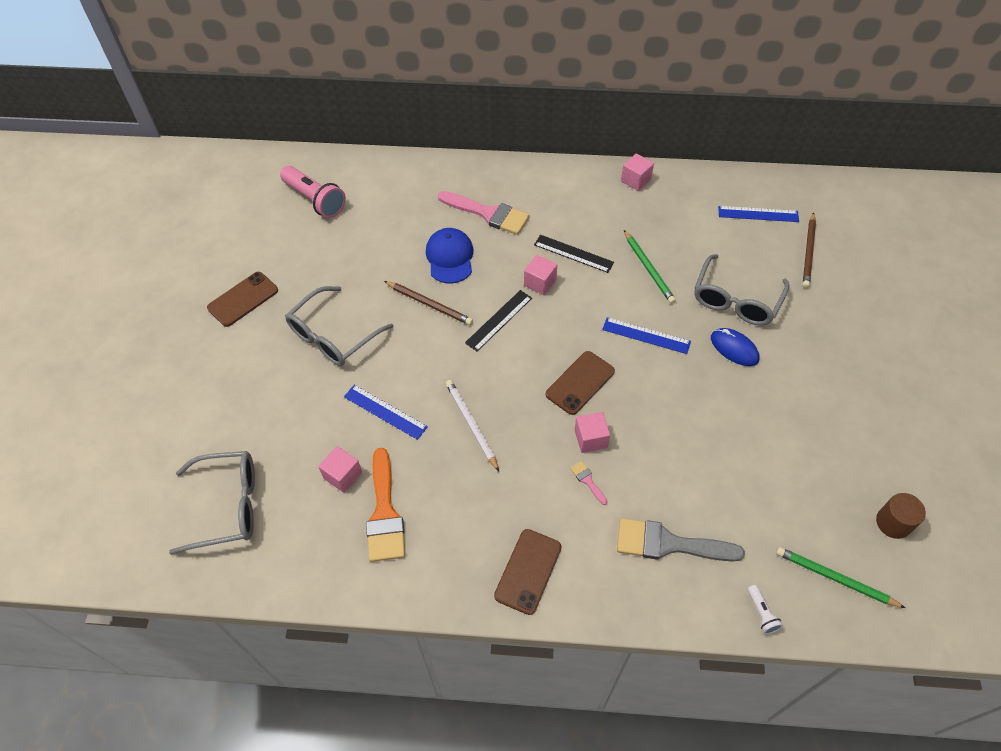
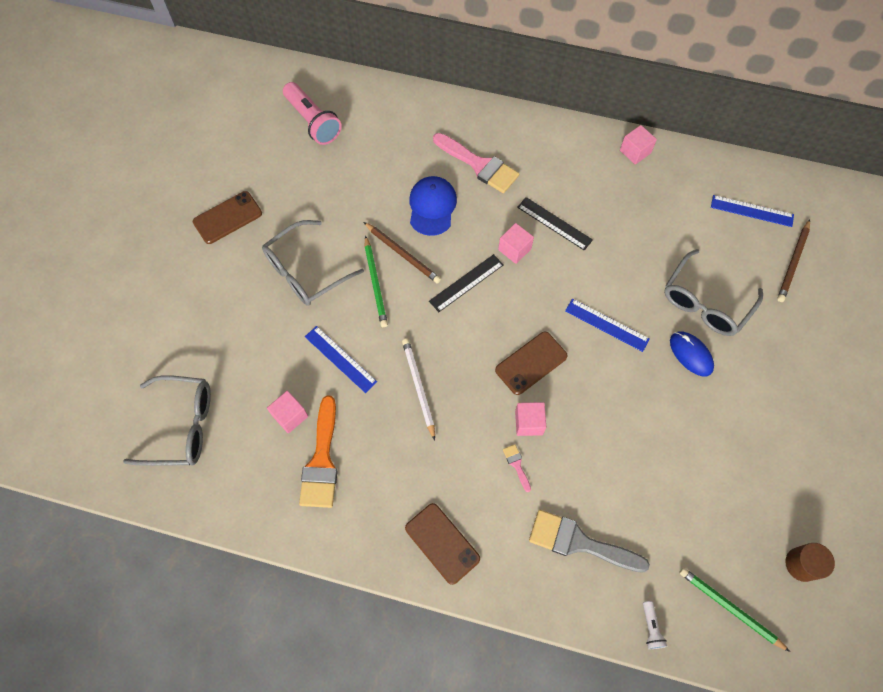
camera: 10 degrees right, 10 degrees up
brown phone [494,529,562,615] -> brown phone turned 75 degrees counterclockwise [405,503,480,585]
green pencil [624,230,676,304] -> green pencil moved to [365,235,388,327]

